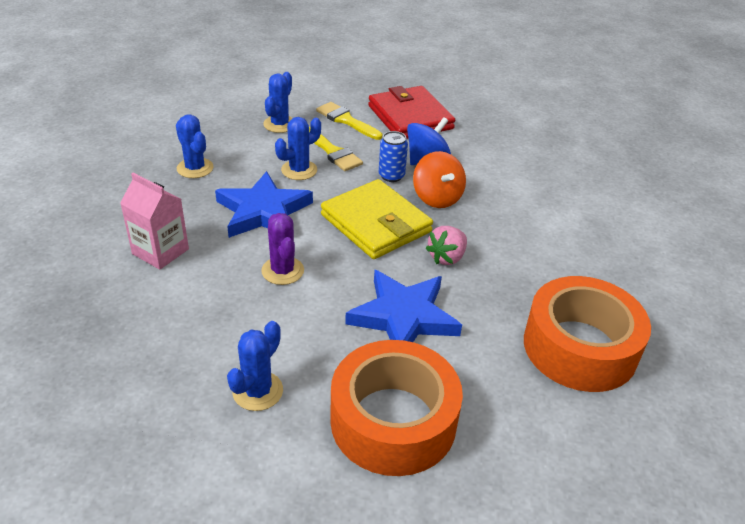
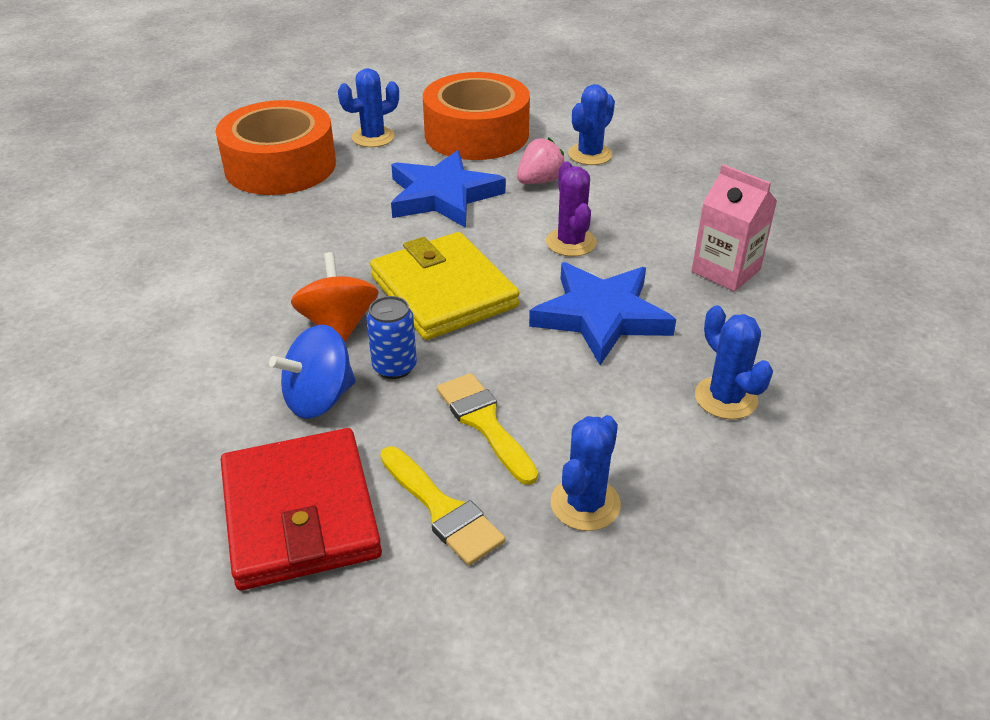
camera: 170 degrees left, 0 degrees up
blue cactus [275,117,321,180] -> blue cactus moved to [338,68,399,147]
pink strawberry [426,226,467,265] -> pink strawberry moved to [517,137,565,184]

